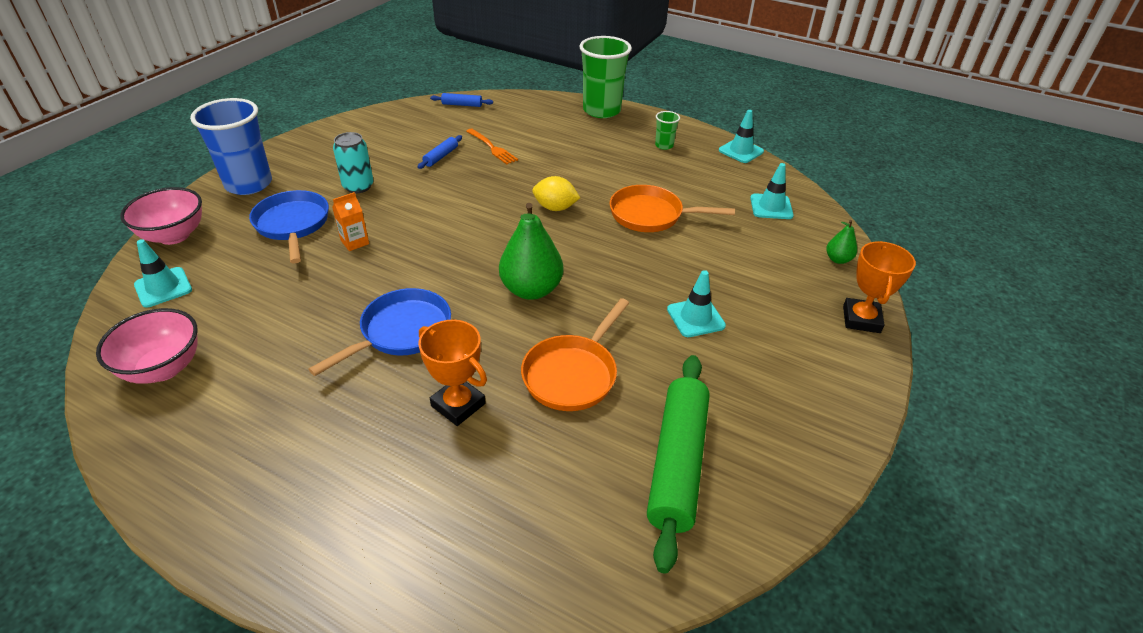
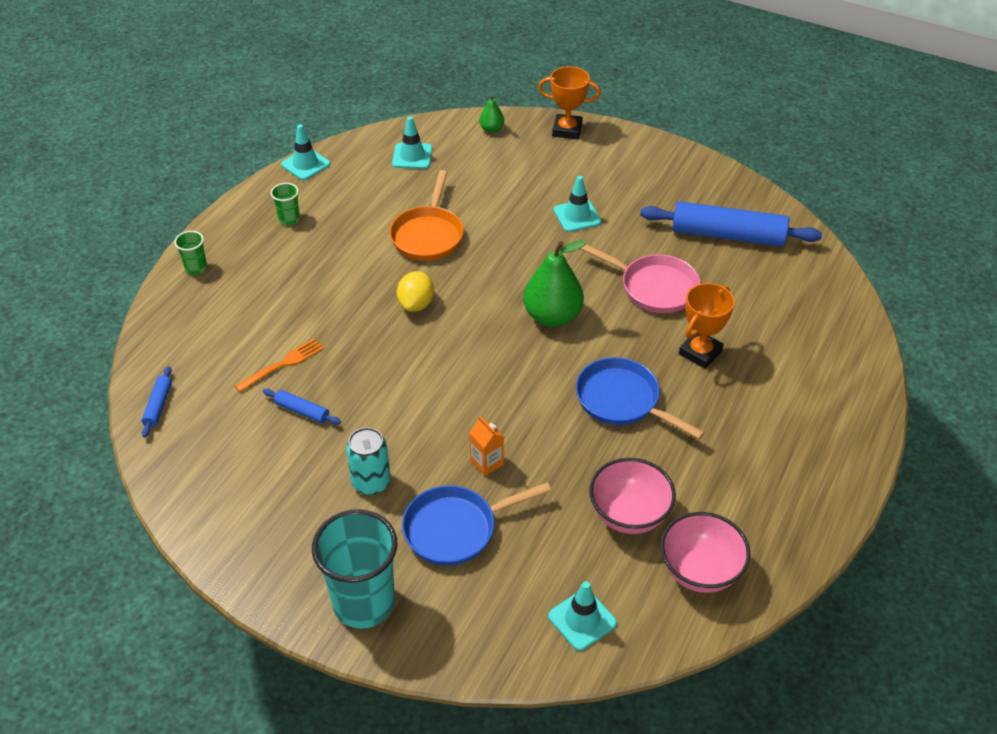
camera: 90 degrees left, 5 degrees up
pink bowl [120,187,202,245] -> pink bowl moved to [589,458,676,534]
blue cup [190,98,272,195] -> turquoise cup [312,509,397,629]
orange pan [521,298,629,411] -> pink pan [580,244,700,313]
green cup [579,36,632,118] -> green cup [174,231,207,275], size x0.45
green rolling pin [647,355,710,573] -> blue rolling pin [640,201,822,247]

